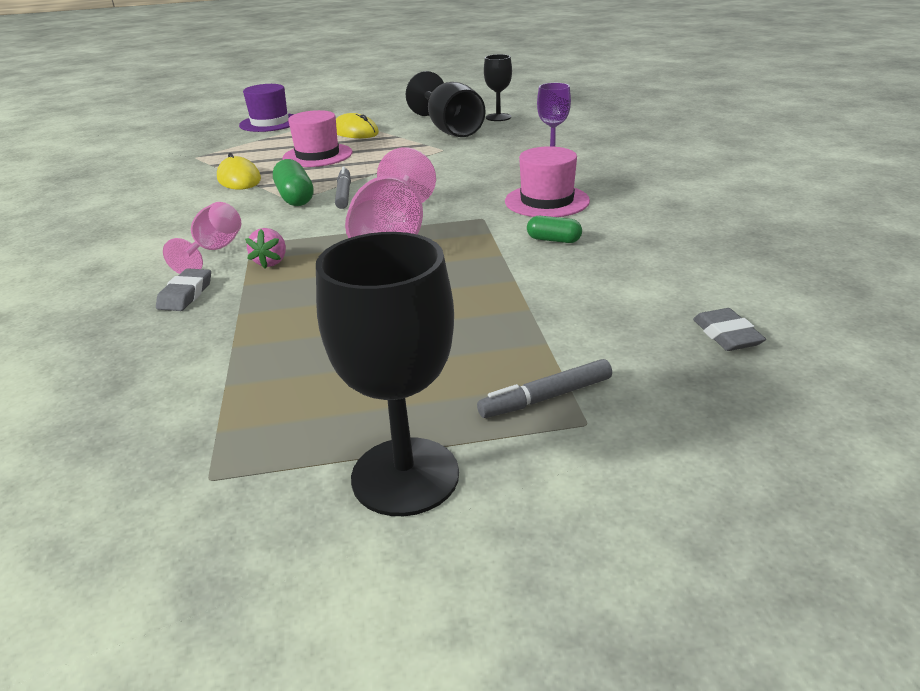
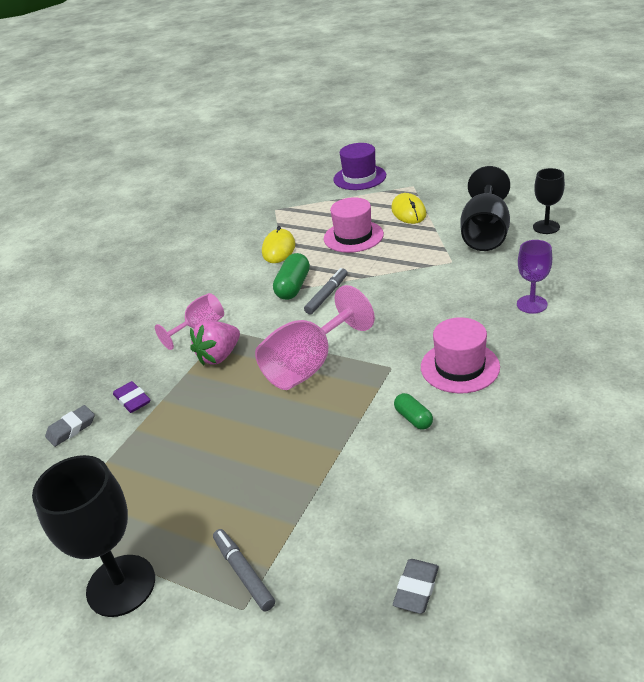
camera: 40 degrees right, 5 degrees up
grey eraser [156,268,211,311] -> grey eraser moved to [45,405,95,447]
pink strawberry [245,228,286,269] -> pink strawberry [190,320,240,366], size x1.54
grey marker [477,359,612,418] -> grey marker turned 45 degrees clockwise [213,529,275,611]
none -> purple eraser [113,381,150,413]

